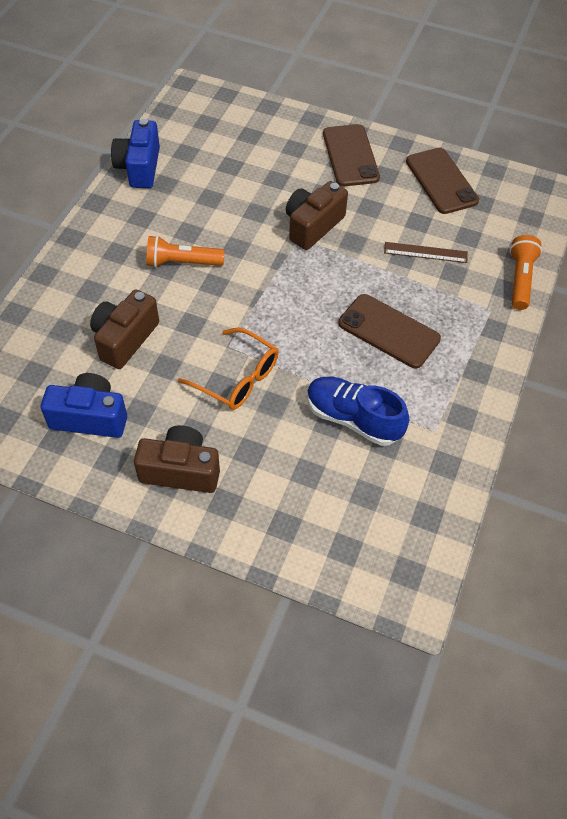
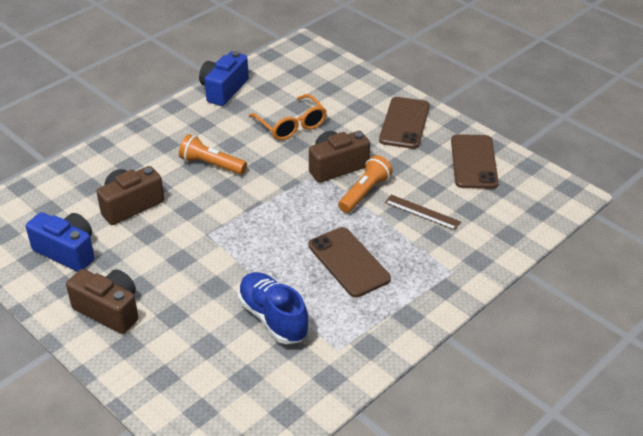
camera: 25 degrees right, 15 degrees down
orange glasses [178,328,279,410] -> orange glasses moved to [249,94,327,140]
orange flashlight [510,235,542,310] -> orange flashlight moved to [338,155,393,213]

